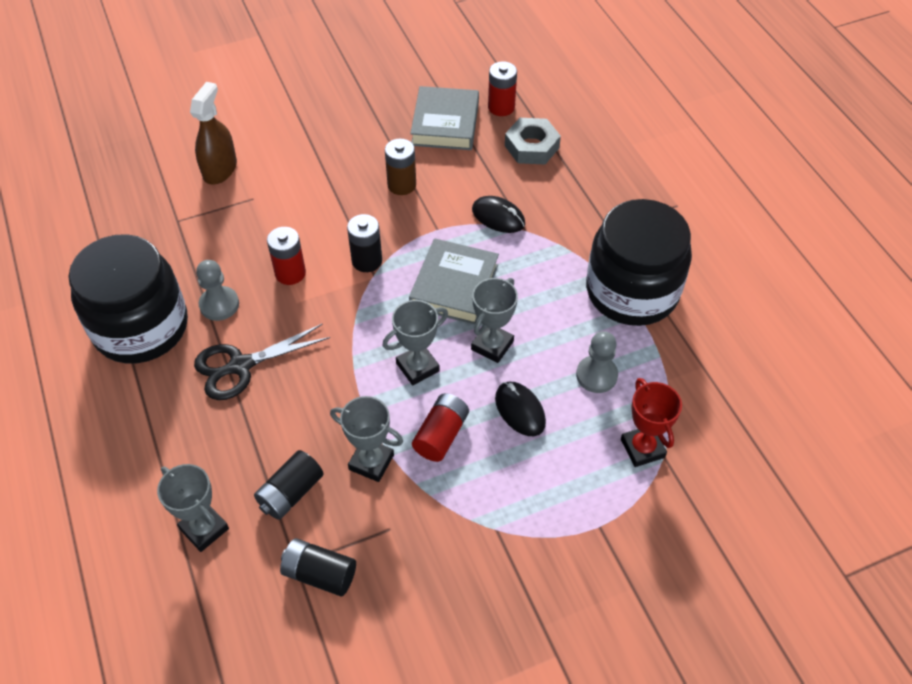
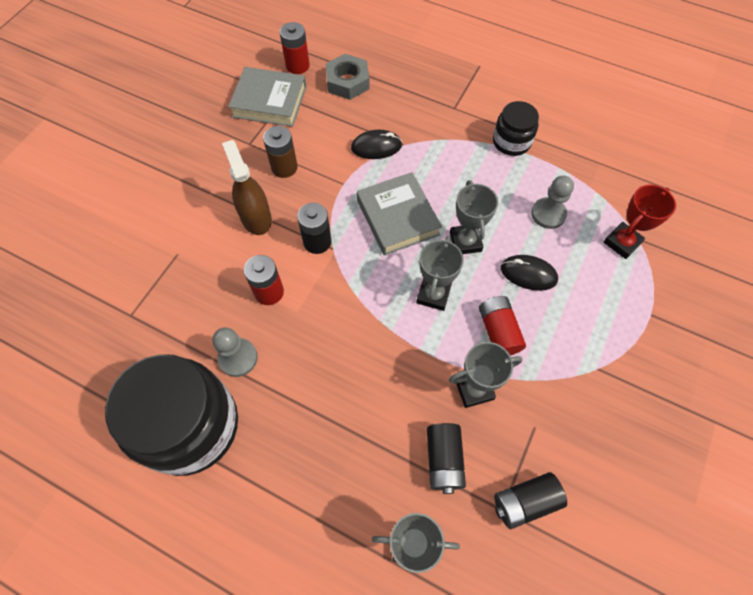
camera: 40 degrees left, 10 degrees up
brown spray bottle [190,82,237,185] -> brown spray bottle moved to [222,140,272,235]
black scissors [194,323,330,400] -> none
grey book [410,86,479,150] -> grey book turned 45 degrees counterclockwise [228,67,306,127]
black jar [586,199,692,326] -> black jar [493,101,539,156], size x0.51
red trophy [621,378,682,467] -> red trophy turned 75 degrees counterclockwise [604,185,676,259]

